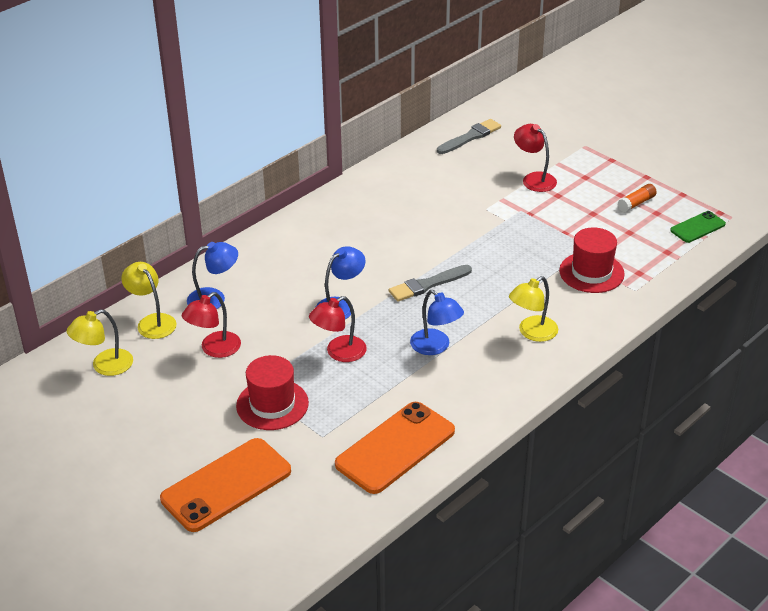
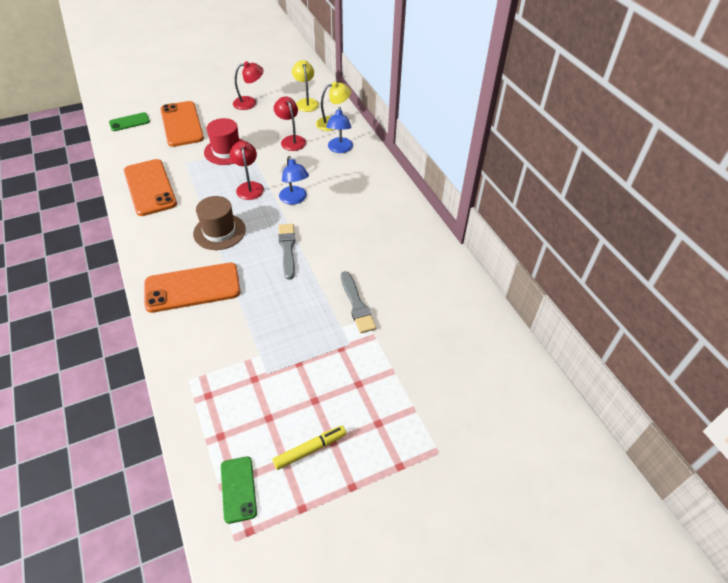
camera: 110 degrees right, 10 degrees up
blue lamp [410,290,464,355] -> brown hat [193,196,246,250]
grey brush [437,119,501,154] -> grey brush moved to [341,271,376,333]
yellow lamp [509,276,558,342] -> orange phone [144,263,241,313]
red lamp [514,124,557,192] -> red lamp moved to [233,61,264,110]
red hat [559,227,625,293] -> none
orange glue stick [618,184,657,212] -> yellow marker [272,426,346,470]
none -> green phone [109,112,150,131]

